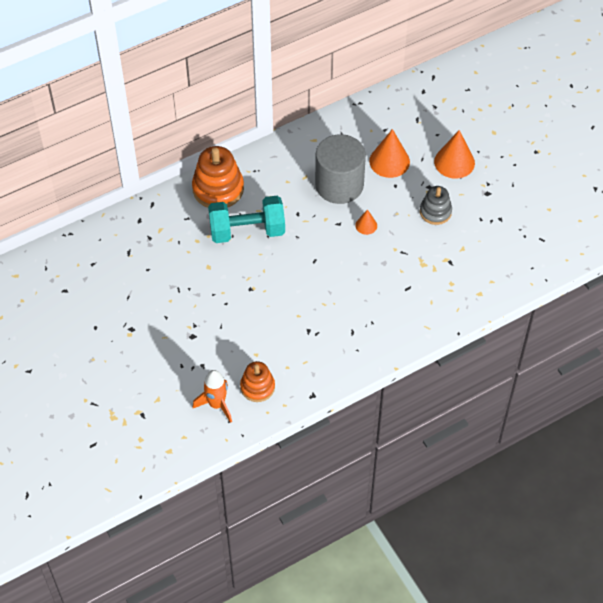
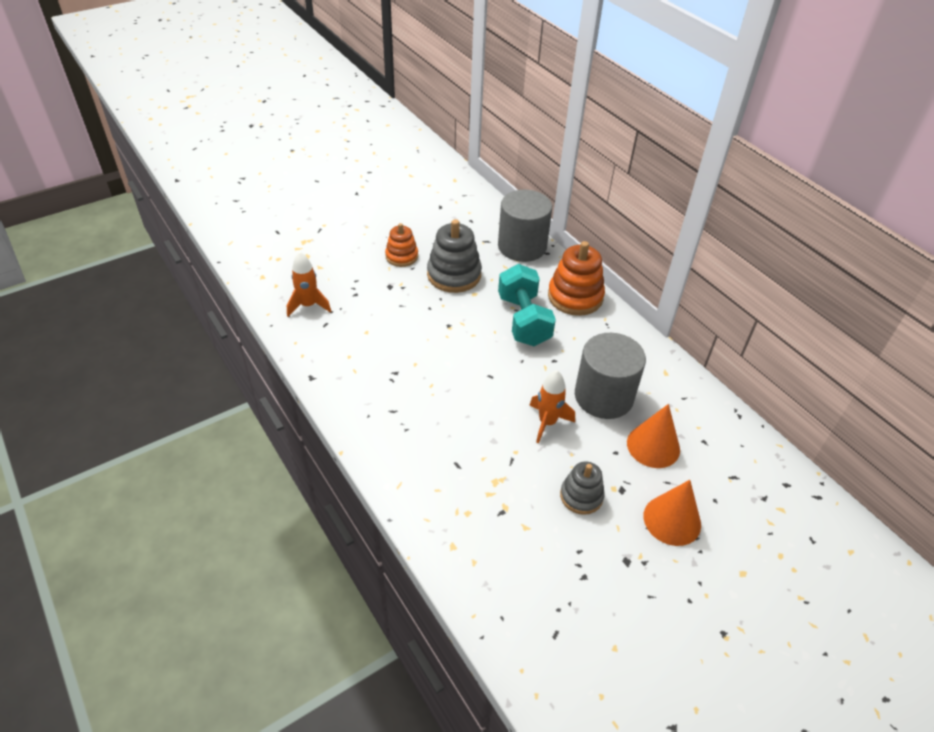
camera: 85 degrees right, 10 degrees down
orange stacking toy [240,361,275,402] -> orange stacking toy moved to [385,223,418,267]
orange cone [355,209,377,235] -> orange rocket [529,370,575,444]
none -> grey stacking toy [427,219,482,293]
none -> grey cylinder [498,190,552,262]

